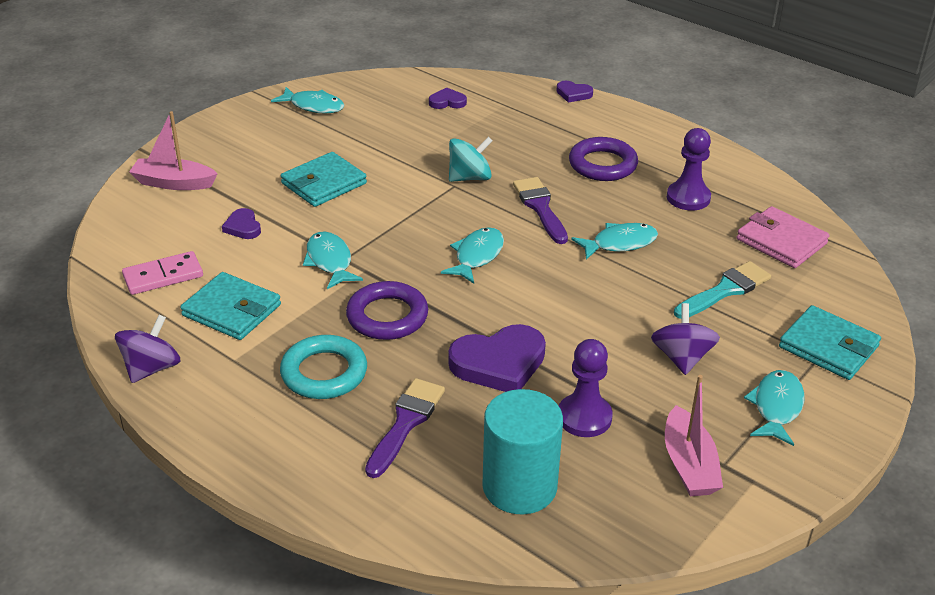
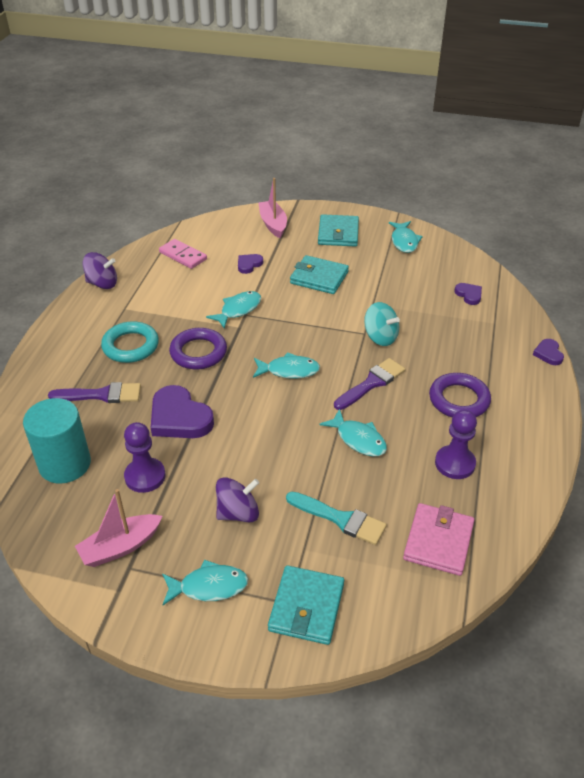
camera: 65 degrees right, 5 degrees up
turquoise wallet [180,272,281,340] -> turquoise wallet moved to [318,214,359,247]

